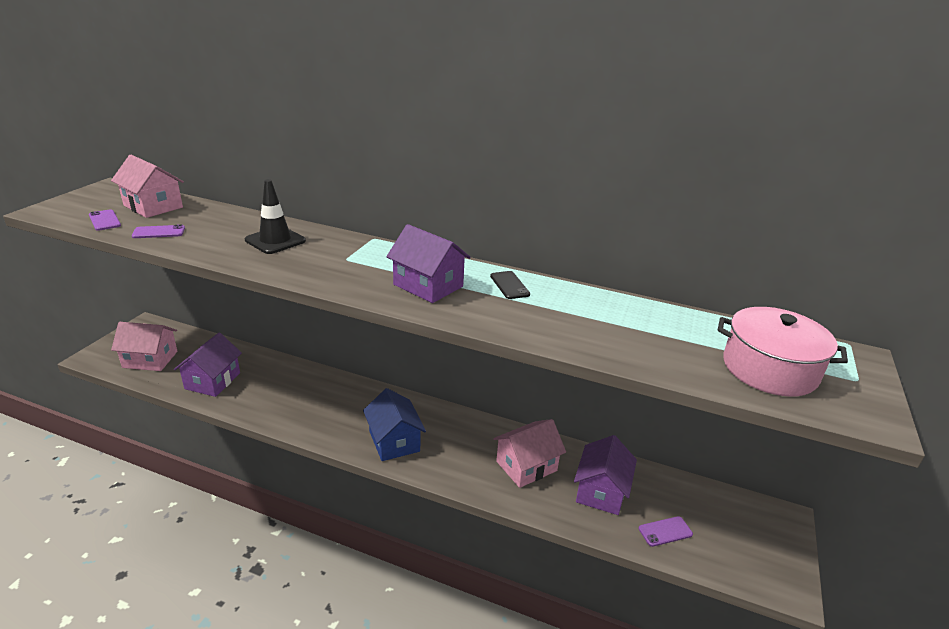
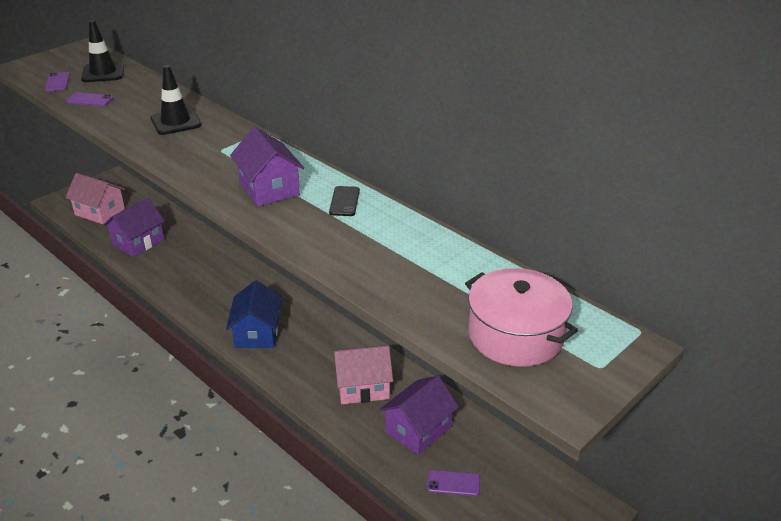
camera: 25 degrees right, 5 degrees up
pink house [111,155,184,218] -> black traffic cone [81,20,124,82]

